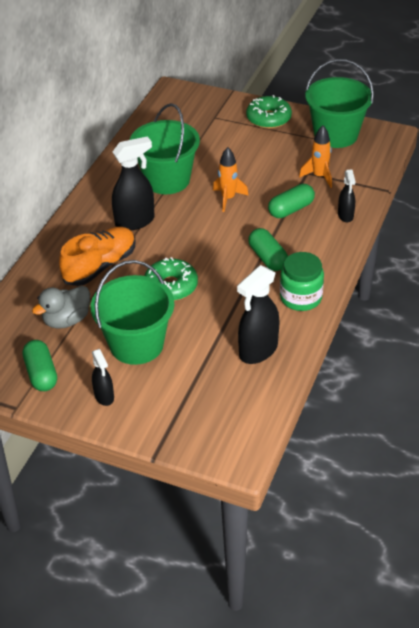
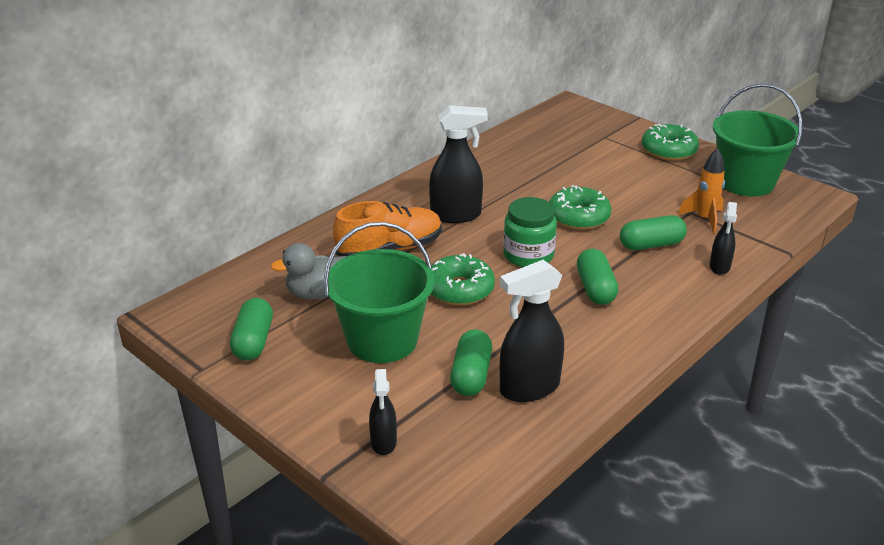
camera: 20 degrees right, 10 degrees down
black spray bottle [92,349,114,406] -> black spray bottle moved to [369,369,397,455]
green bucket [130,103,200,194] -> none
orange rocket [213,147,249,212] -> green donut [549,185,612,230]
green jar [280,252,324,311] -> green jar moved to [503,197,557,267]
none -> green capsule [450,330,492,396]

